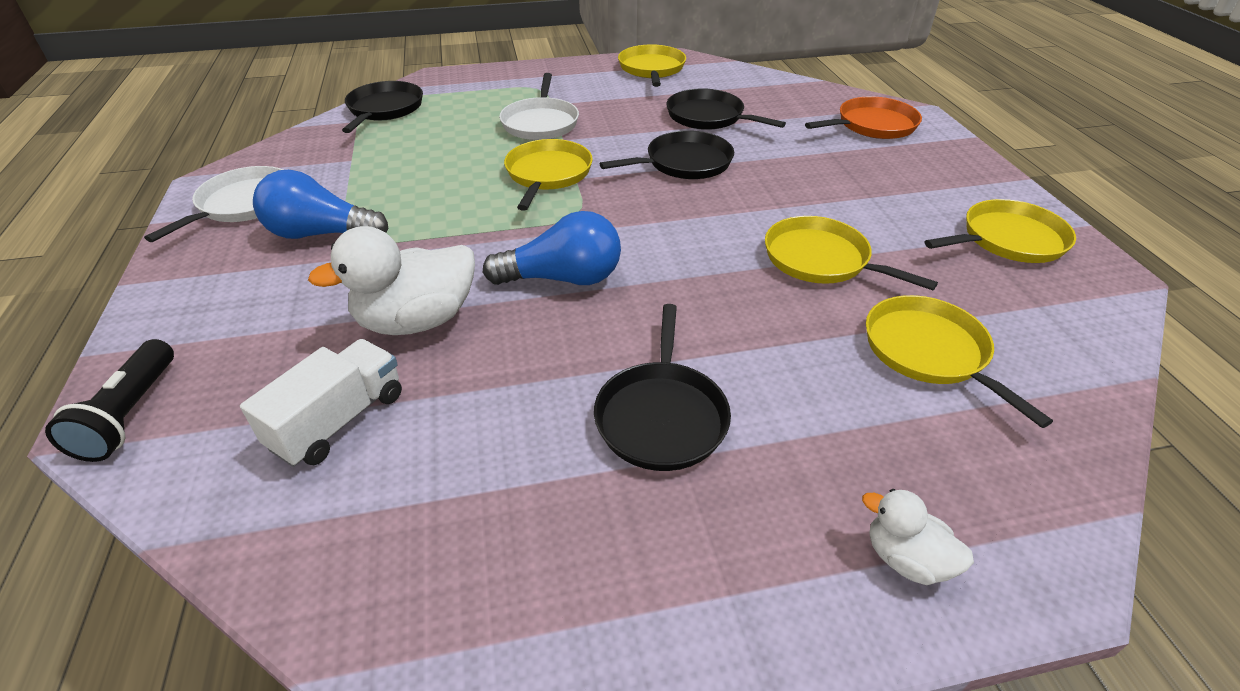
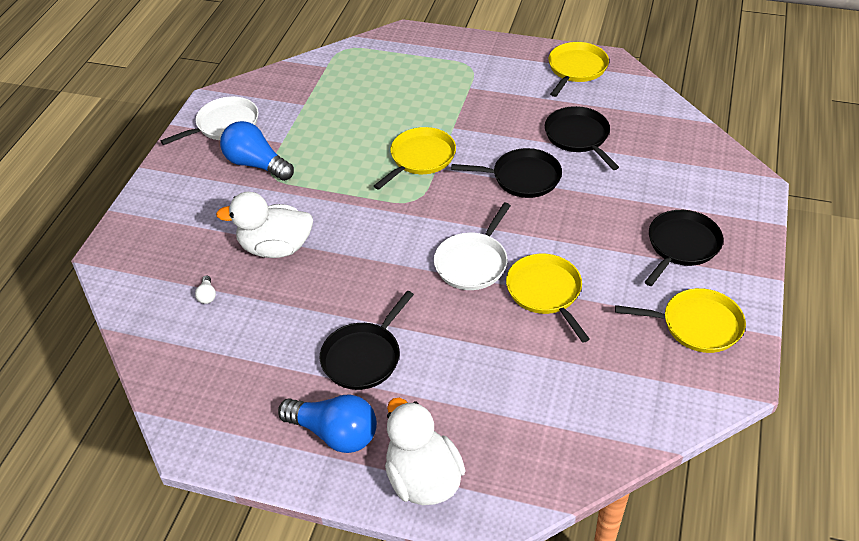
camera: 30 degrees right, 5 degrees up
black flashlight [45,339,174,462] -> none
white truck [240,339,402,467] -> white light bulb [195,276,216,304]
black pan [342,81,423,133] -> black pan moved to [645,210,723,286]
blue light bulb [483,211,621,285] -> blue light bulb moved to [278,394,377,453]
white pan [499,73,579,140] -> white pan moved to [434,203,511,290]
orange pan [805,96,922,139] -> none
white duck [862,489,974,585] -> white duck [385,398,465,505], size x1.88
yellow pan [866,295,1053,428] -> none

